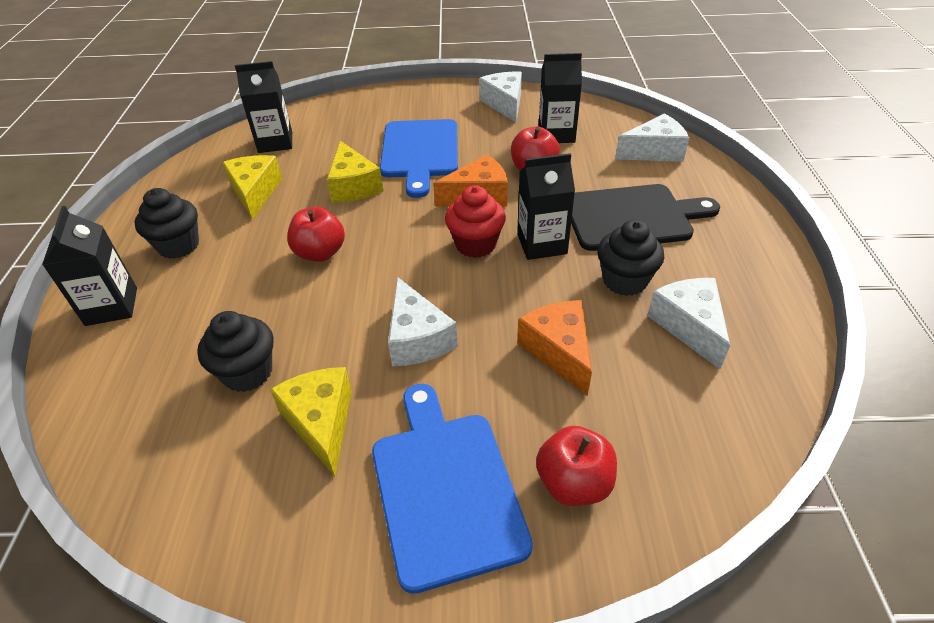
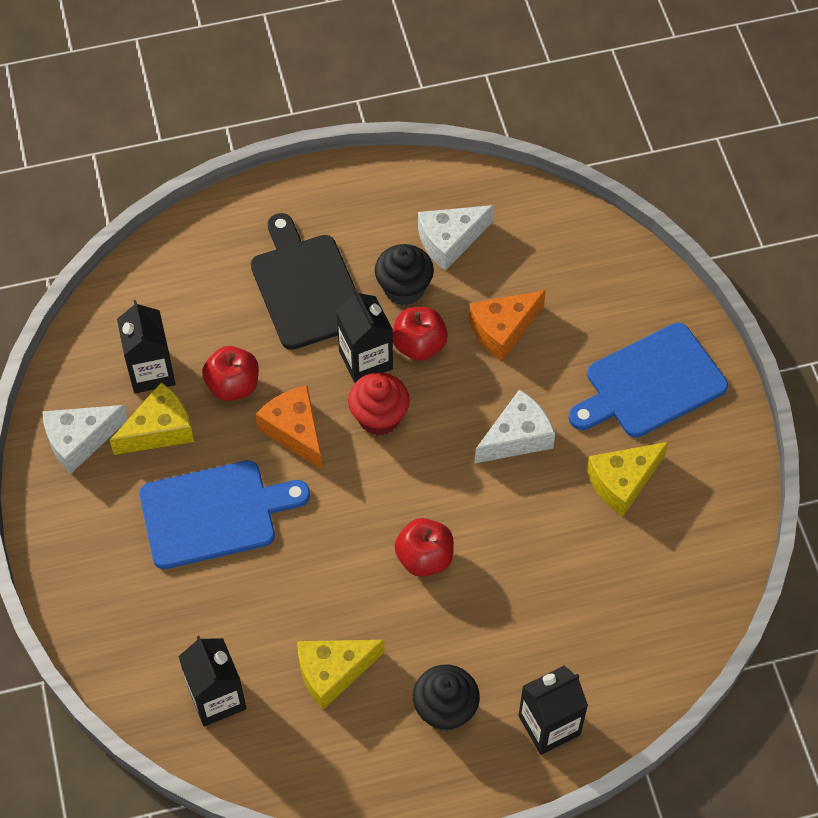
camera: 105 degrees left, 15 degrees up
black cupcake [197,311,274,392] -> none
yellow cheese [327,141,383,203] -> yellow cheese moved to [110,382,194,455]
red apple [536,426,617,506] -> red apple moved to [392,307,448,361]
white cheese [615,113,689,162] -> none

